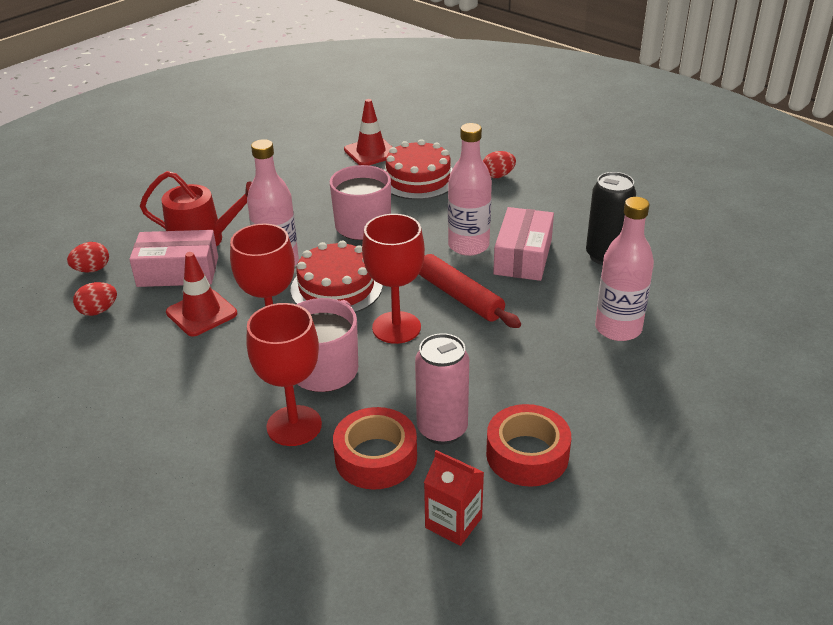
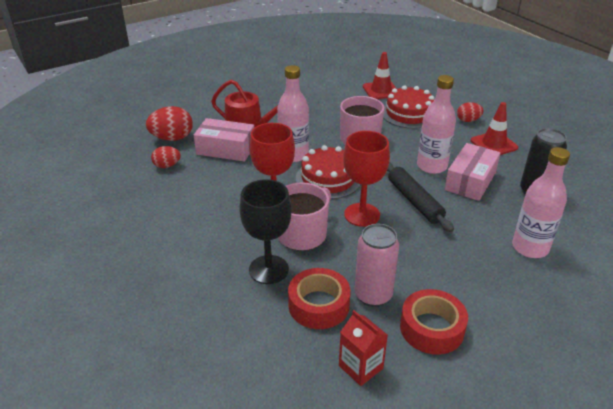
camera: 15 degrees right, 0 degrees up
red egg [67,242,109,272] -> red egg [146,106,193,141], size x1.67
red traffic cone [166,252,237,337] -> red traffic cone moved to [471,102,518,155]
red goblet [246,303,322,446] -> black goblet [239,179,292,284]
red rolling pin [419,254,521,328] -> black rolling pin [387,162,454,232]

